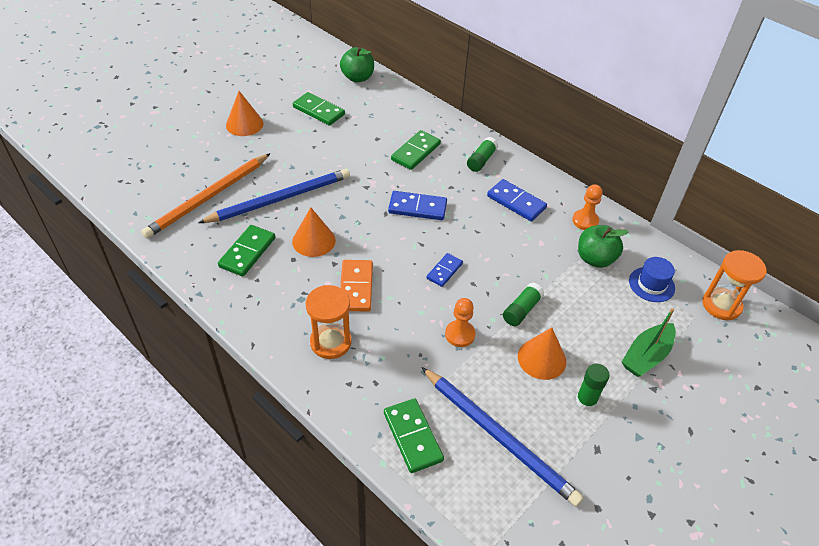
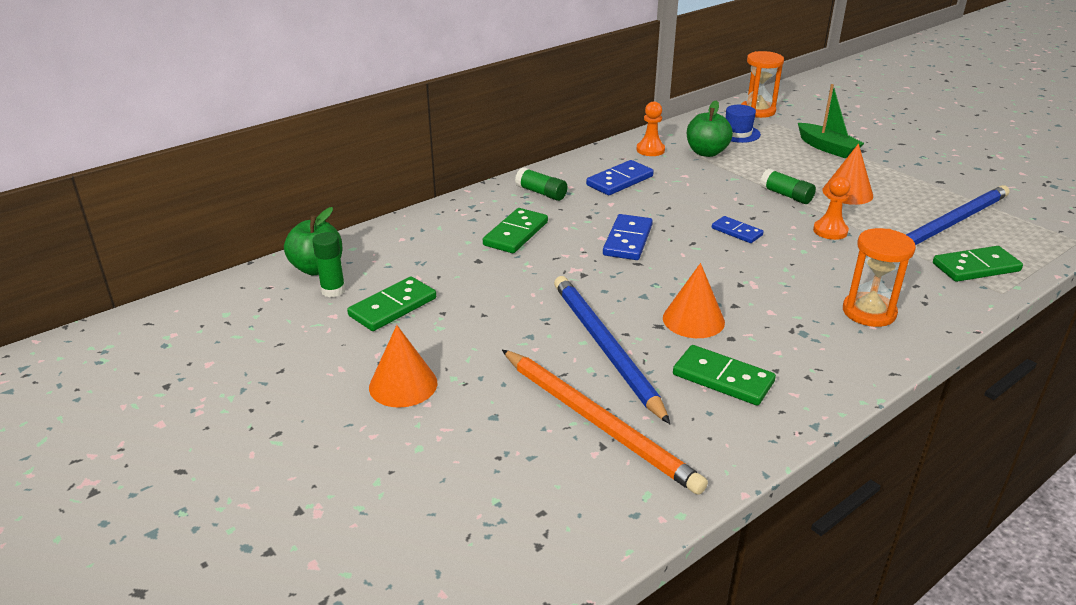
camera: 80 degrees left, 15 degrees down
orange domino [340,260,373,312] -> none
green domino [391,130,441,170] -> green domino turned 75 degrees clockwise [483,208,548,253]
green glue stick [576,363,610,410] -> green glue stick moved to [312,232,346,297]

